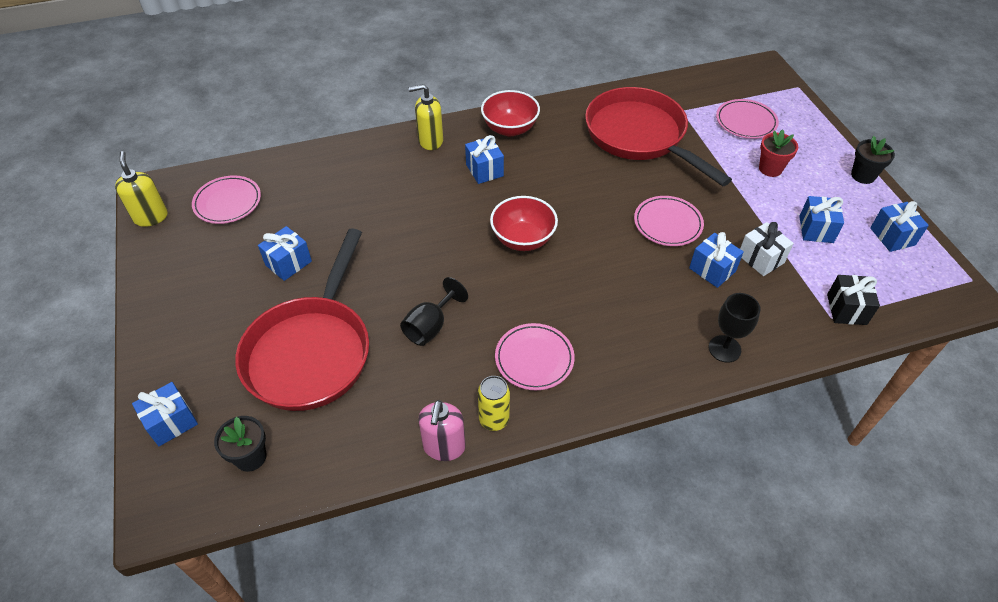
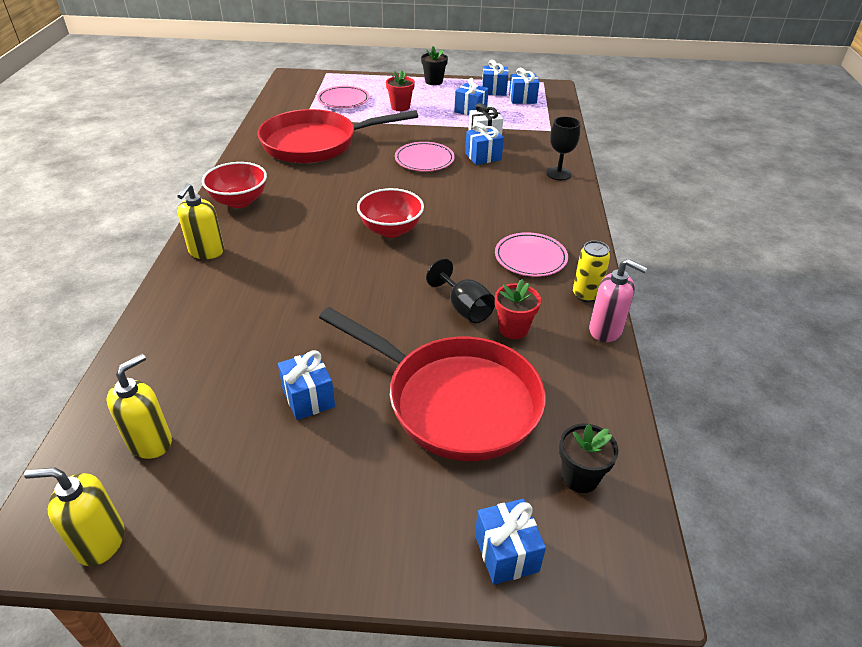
camera: 70 degrees left, 10 degrees down
pink plate [192,175,261,224] -> yellow soap dispenser [107,354,172,459]
blue gift [465,135,504,184] -> blue gift moved to [509,68,539,104]
black gift [827,275,880,325] -> none
none -> red flower pot [495,279,541,339]

